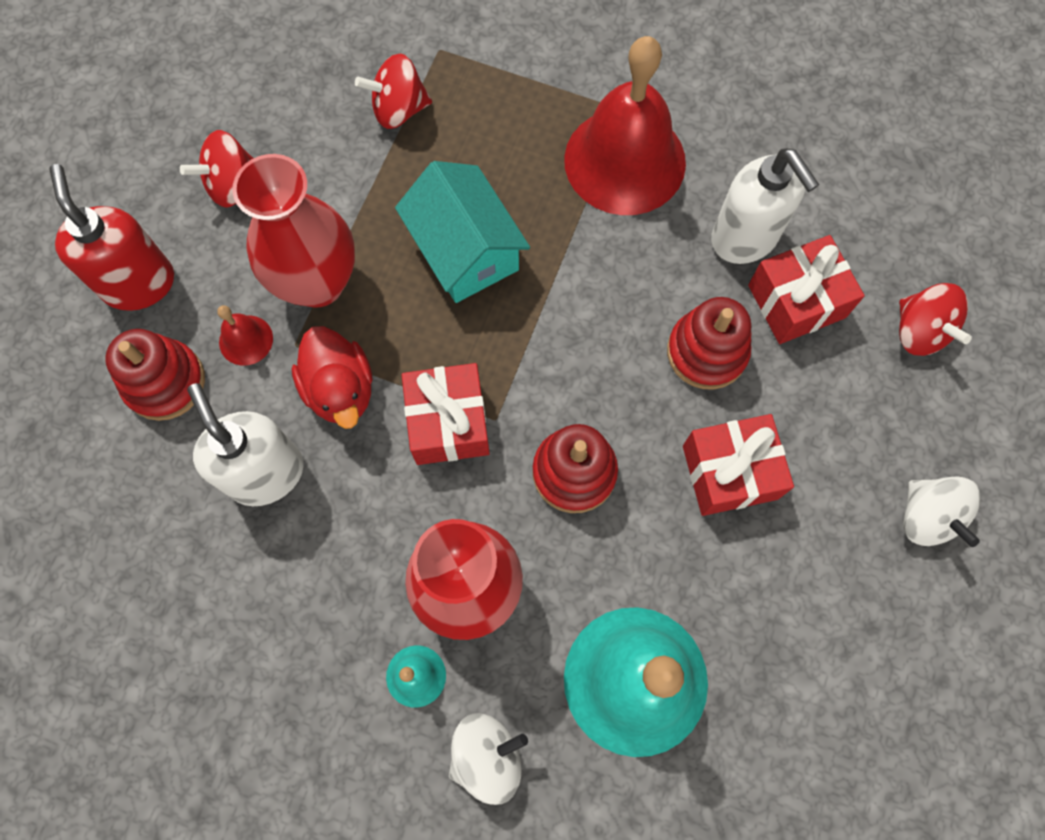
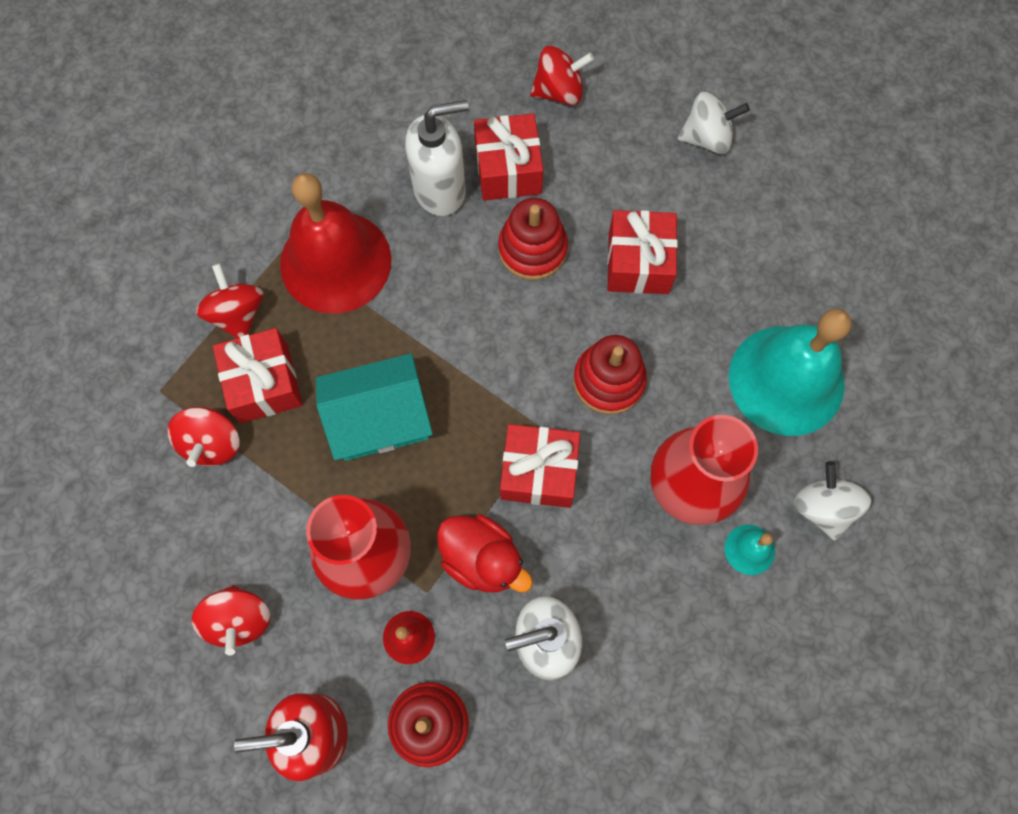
camera: 75 degrees left, 0 degrees up
red duck [292,326,373,429] -> red duck turned 45 degrees clockwise [437,514,533,592]
none -> red spinning top [196,263,263,338]
none -> red gift [213,328,303,423]

